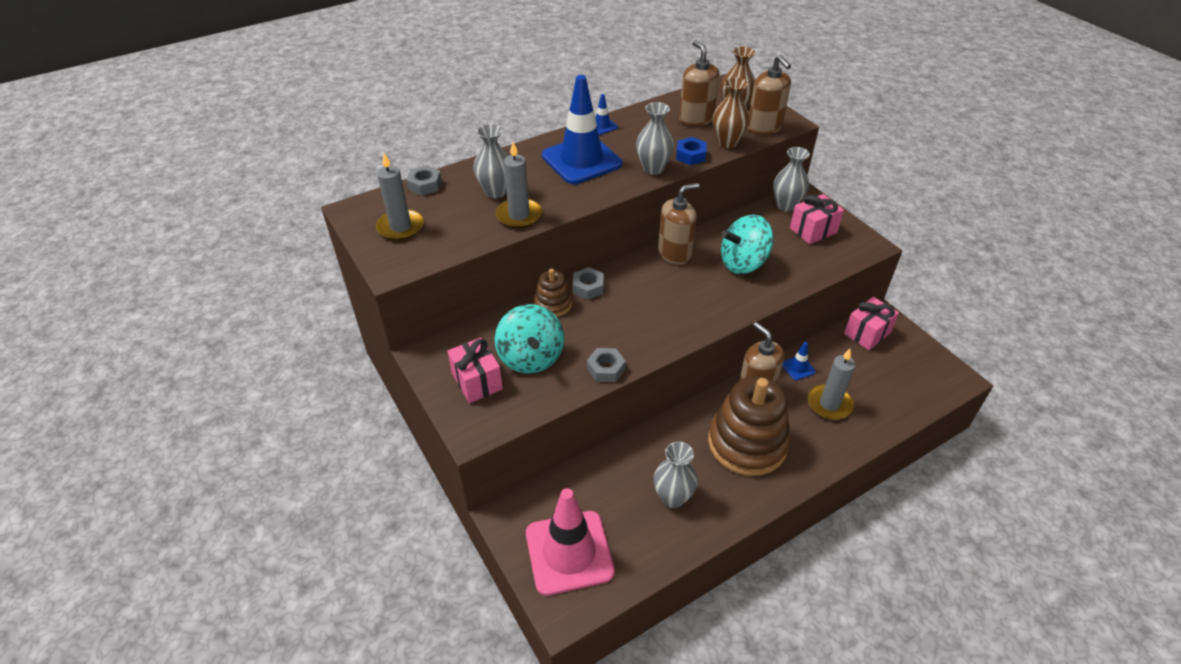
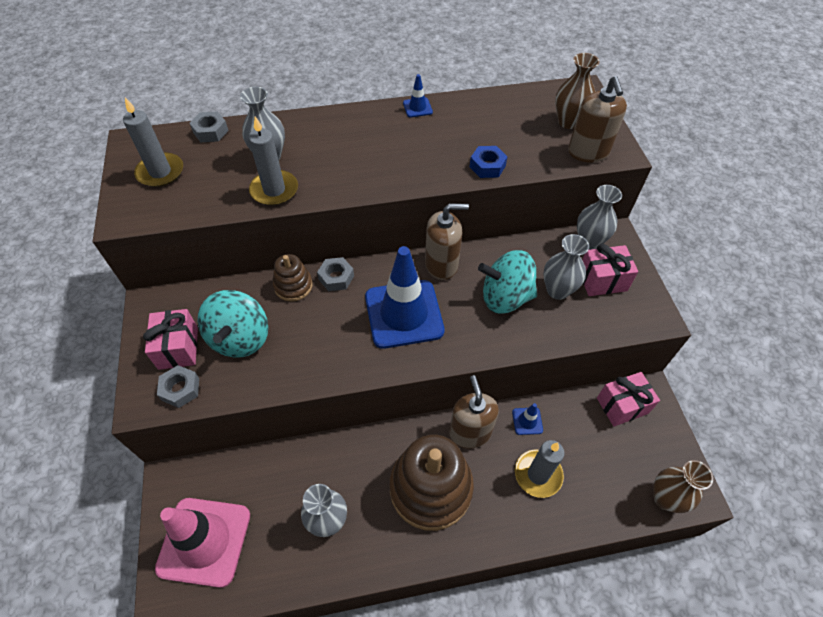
camera: 20 degrees right, 10 degrees up
blue traffic cone [542,75,622,184] -> blue traffic cone moved to [365,246,445,349]
grey nut [587,348,626,382] -> grey nut moved to [157,365,199,408]
grey vase [636,102,674,175] -> grey vase moved to [543,234,589,300]
brown soap dispenser [679,40,720,126] -> none
brown vase [713,78,750,148] -> brown vase moved to [653,460,713,513]

